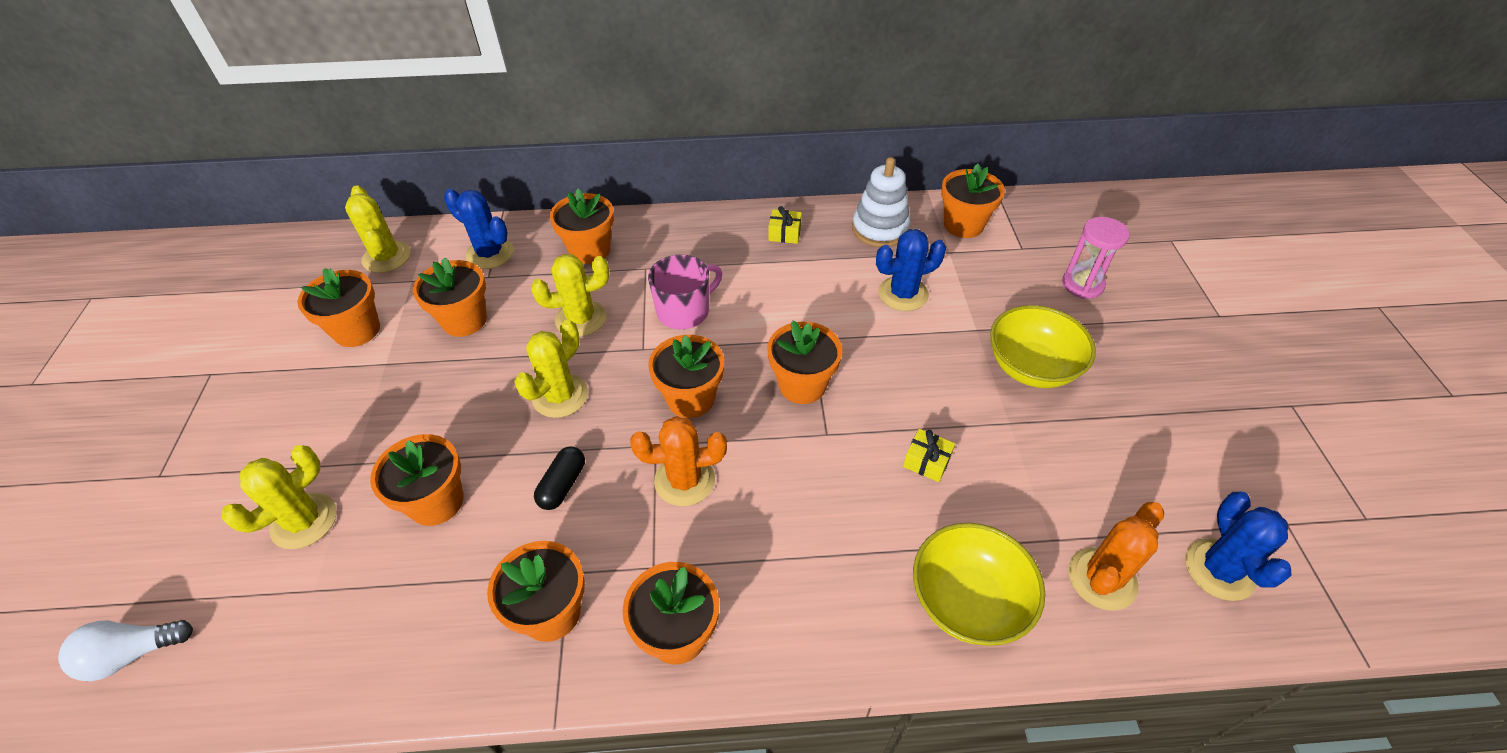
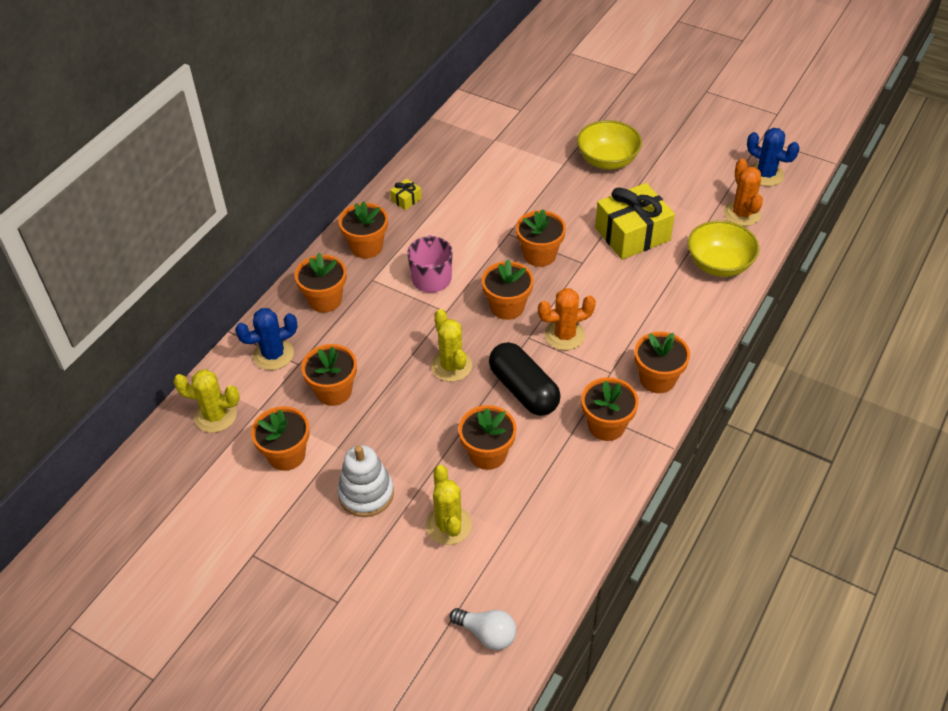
camera: 55 degrees left, 0 degrees up
white light bulb [58,620,193,681] -> white light bulb turned 75 degrees counterclockwise [449,608,516,650]
yellow cactus [531,254,609,337] -> none
black capsule [534,446,585,510] -> black capsule [489,342,561,416], size x1.89
orange cactus [630,416,727,506] -> orange cactus turned 45 degrees clockwise [538,288,596,350]
white stacking toy [852,157,910,247] -> white stacking toy moved to [337,445,394,517]
blue cactus [876,229,946,311] -> none
yellow gift [903,429,955,482] -> yellow gift [595,183,675,260], size x2.40
orange flower pot [941,164,1005,238] -> orange flower pot moved to [339,201,388,259]
pink hourglass [1062,217,1130,299] -> none

